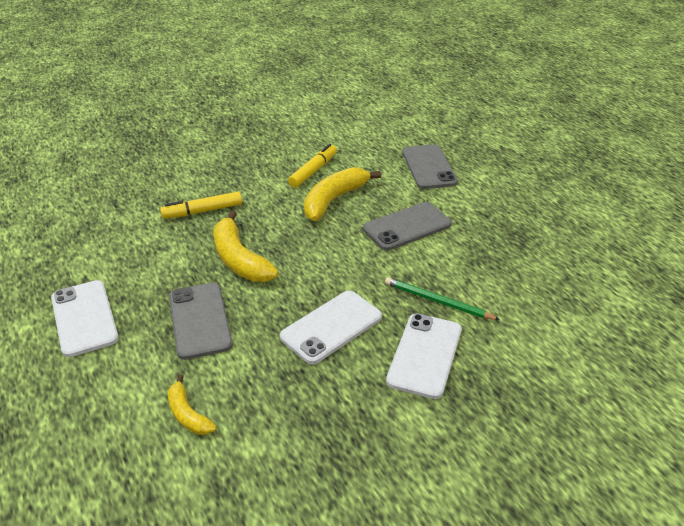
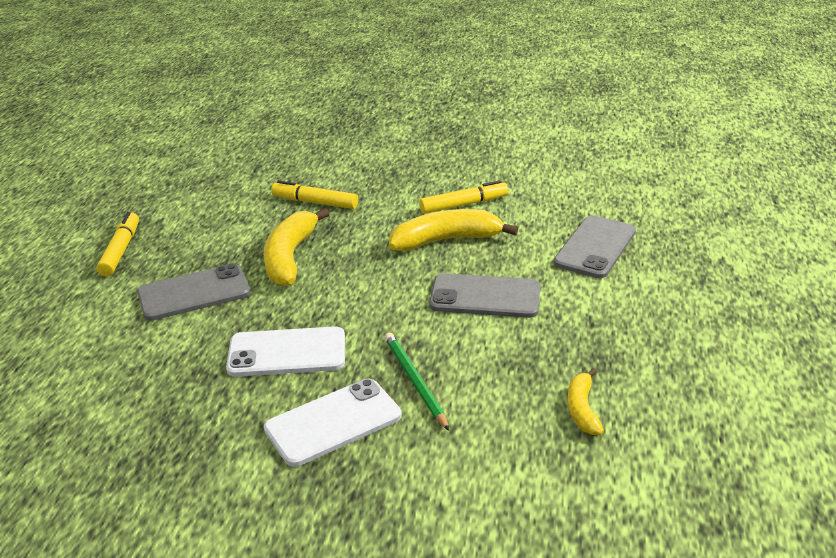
camera: 40 degrees right, 5 degrees down
white phone [51,280,119,357] -> yellow marker [96,212,139,277]
yellow banana [168,374,217,435] -> yellow banana moved to [567,368,604,435]
grey phone [169,283,233,360] -> grey phone turned 45 degrees clockwise [137,264,251,321]

